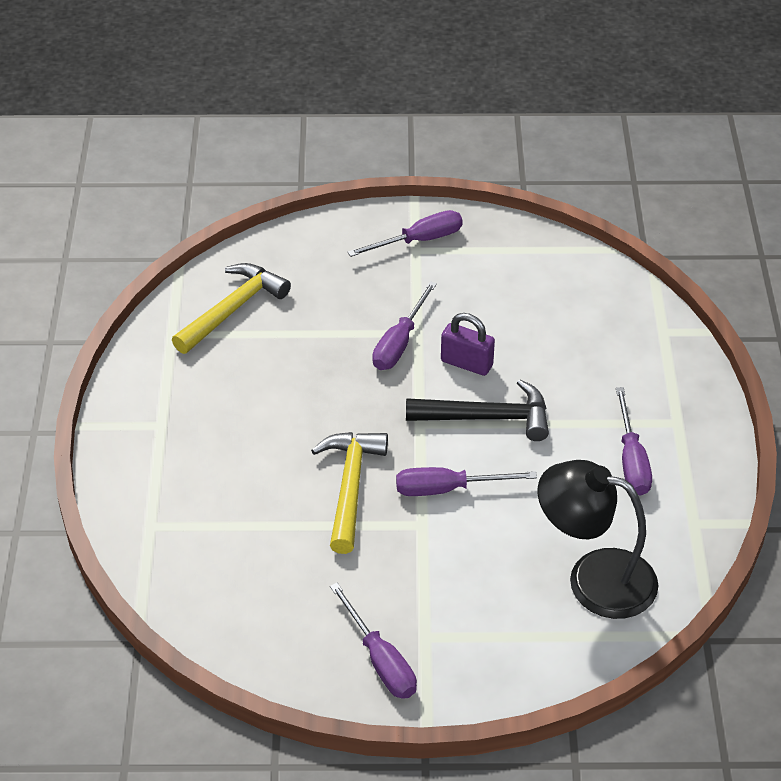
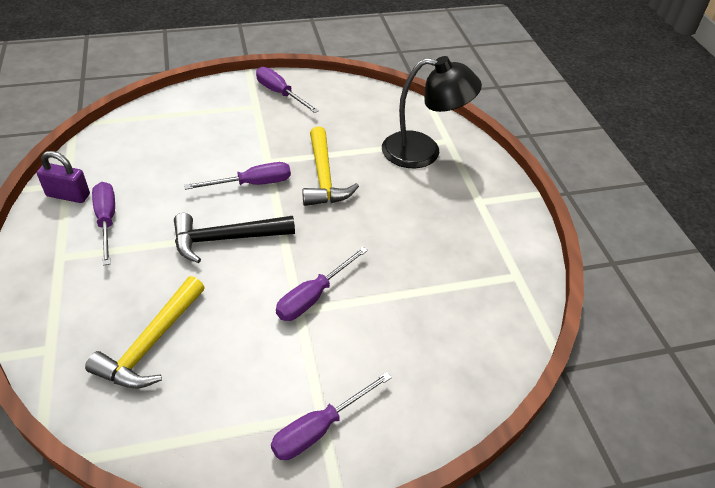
camera: 165 degrees right, 0 degrees up
yellow hammer [172,263,291,354] -> yellow hammer moved to [85,276,205,389]
purple screwdriver [372,281,437,370] -> purple screwdriver turned 150 degrees counterclockwise [276,247,368,321]
purple padlock [441,313,495,376] -> purple padlock moved to [37,151,90,203]
black lamp [538,460,658,619] -> black lamp moved to [382,56,482,168]

